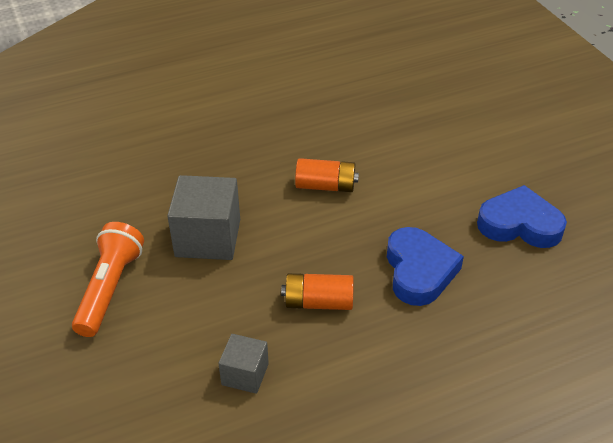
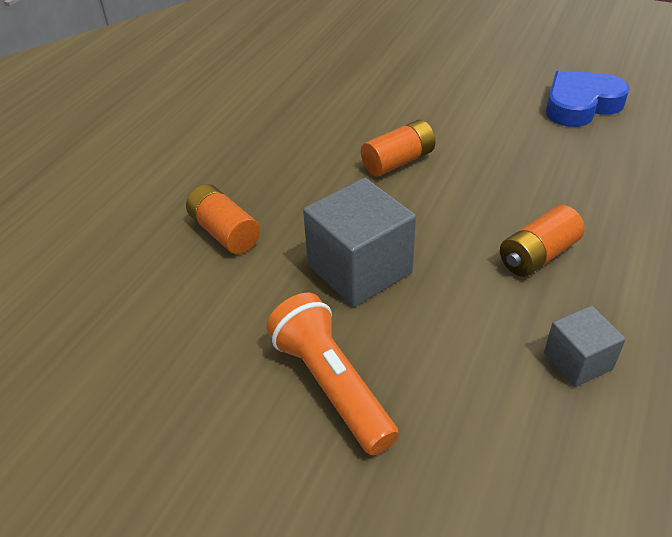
camera: 40 degrees left, 0 degrees up
blue heart [387,227,464,306] -> none
none -> orange battery [186,184,260,254]

